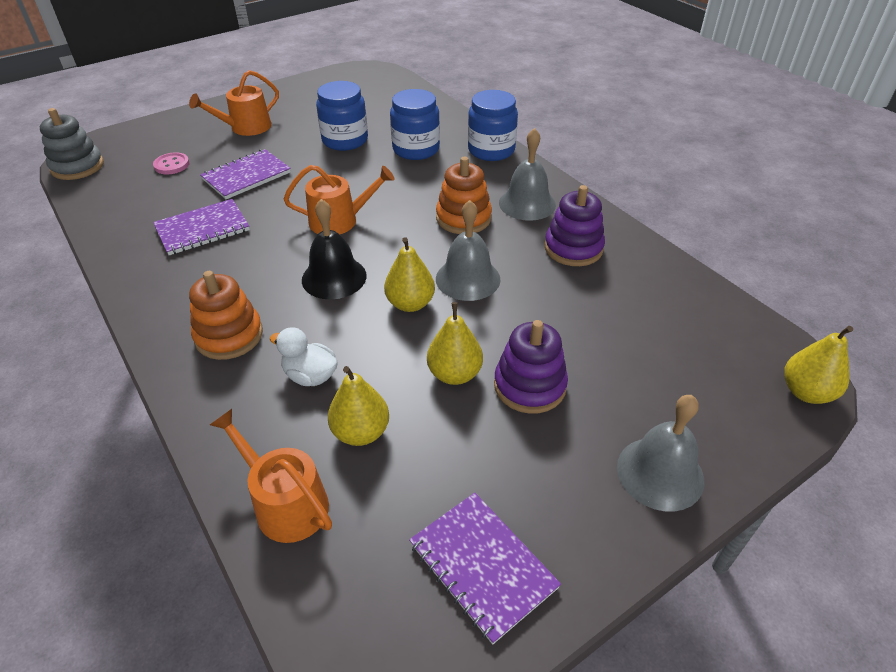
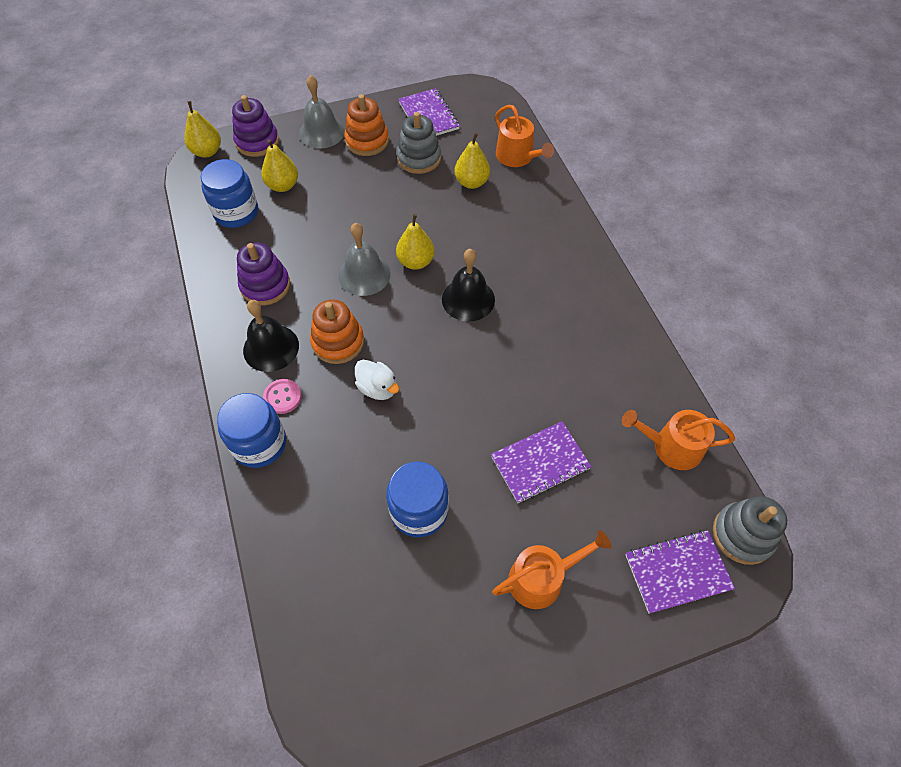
camera: 165 degrees left, 15 degrees up
pink button [153,152,190,174] -> pink button moved to [263,379,302,414]
purple notebook [153,199,250,255] -> purple notebook moved to [626,530,735,614]
orange stacking toy [189,271,263,360] -> orange stacking toy moved to [344,94,389,156]
white duck [270,327,338,386] -> white duck moved to [355,360,399,400]
orange watering can [284,165,395,234] -> orange watering can moved to [622,410,735,470]
blue jar [390,89,440,160] -> blue jar moved to [201,159,258,228]
yellow pear [427,302,483,385] -> yellow pear moved to [261,139,298,192]
purple stacking toy [494,320,568,414] -> purple stacking toy moved to [232,95,279,157]
grey bell [499,128,556,221] -> black bell [243,300,299,372]
none -> grey stacking toy [396,112,441,174]

